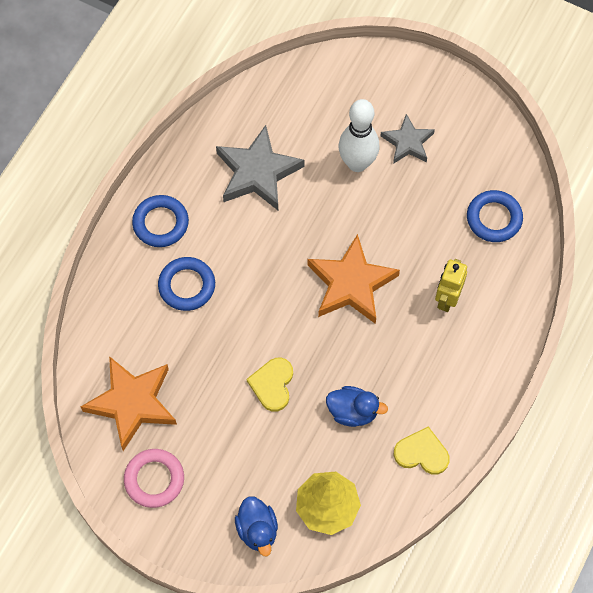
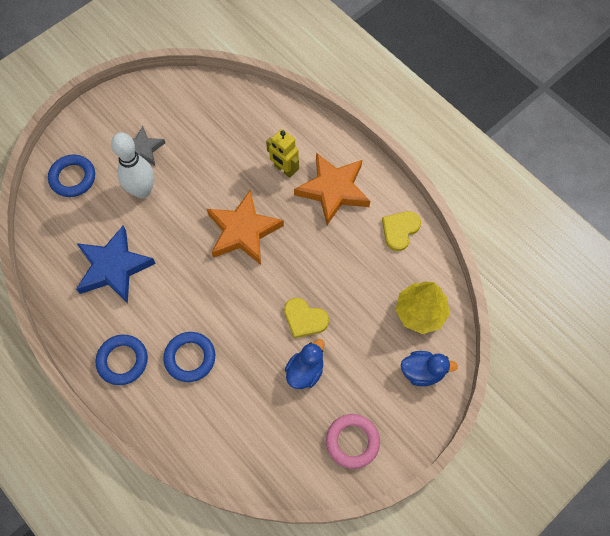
camera: 70 degrees left, 0 degrees up
orange star [81,356,177,451] -> orange star moved to [294,153,370,225]
grey star [216,125,304,210] -> blue star [76,226,156,303]
blue duck [326,386,388,427] -> blue duck moved to [285,339,325,389]
blue ring [467,190,523,242] -> blue ring moved to [48,155,95,197]

